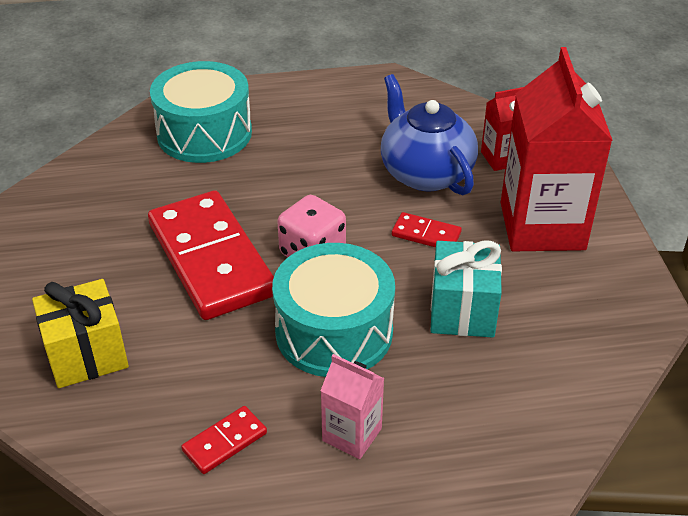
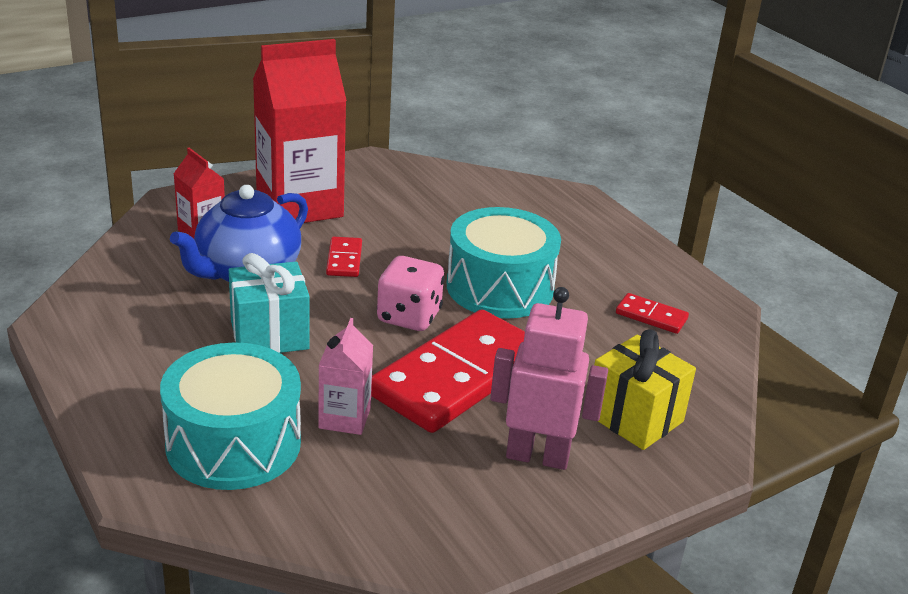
camera: 115 degrees left, 10 degrees down
pink carton [321,354,384,459] -> pink carton moved to [318,318,373,435]
turquoise gift [431,241,502,338] -> turquoise gift moved to [229,253,310,353]
none -> pink robot [490,287,608,470]

